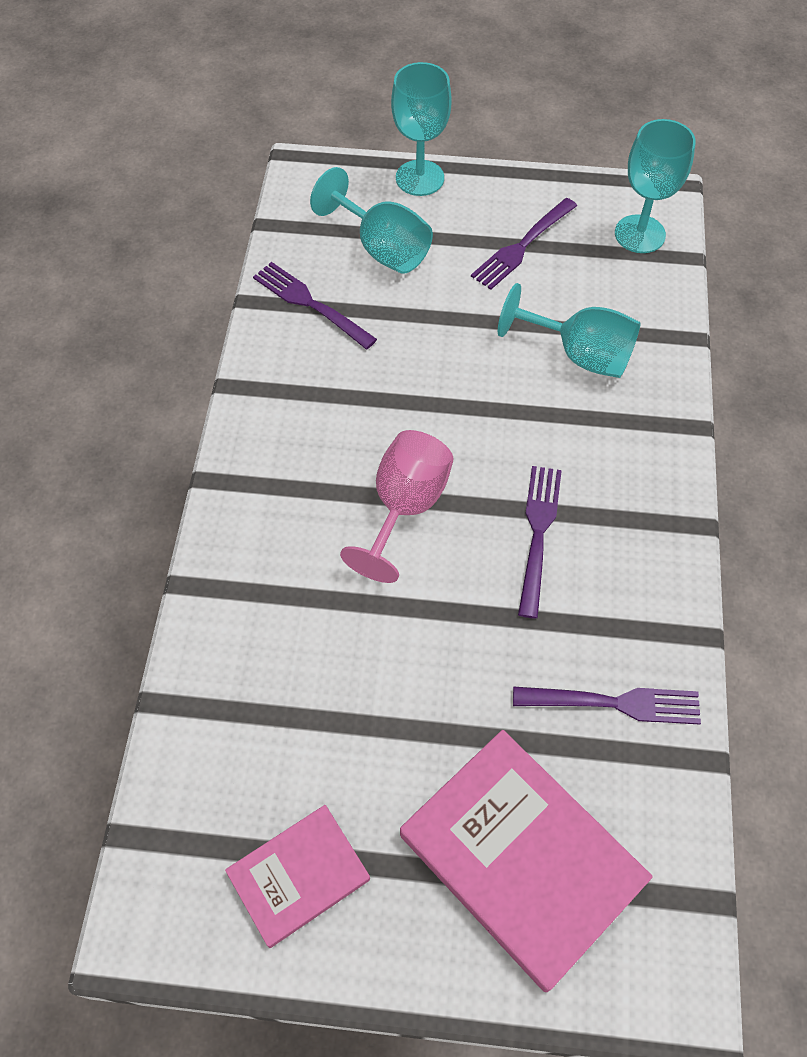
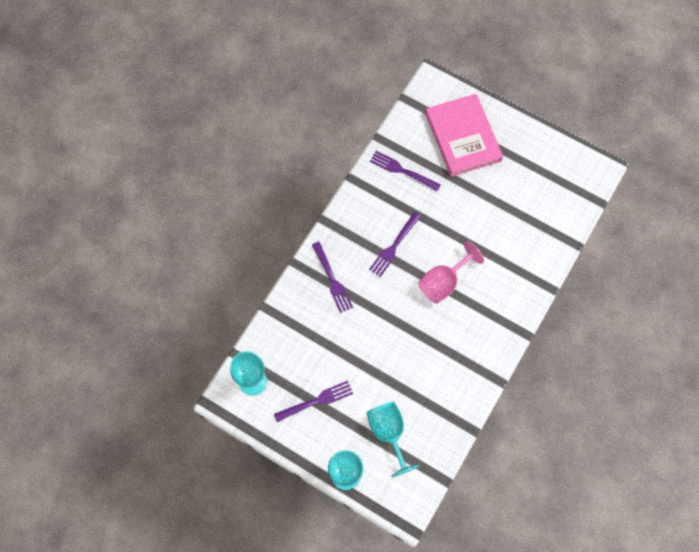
camera: 155 degrees left, 10 degrees up
pink book [225,805,370,948] -> none
purple fork [253,262,377,349] -> purple fork moved to [312,242,353,313]
turquoise goblet [498,283,641,378] -> none

